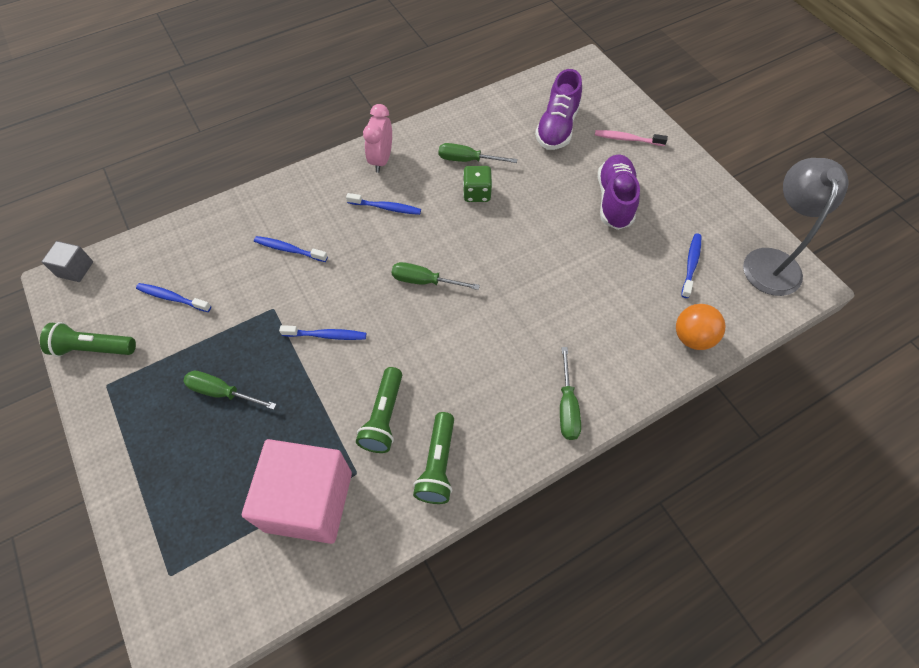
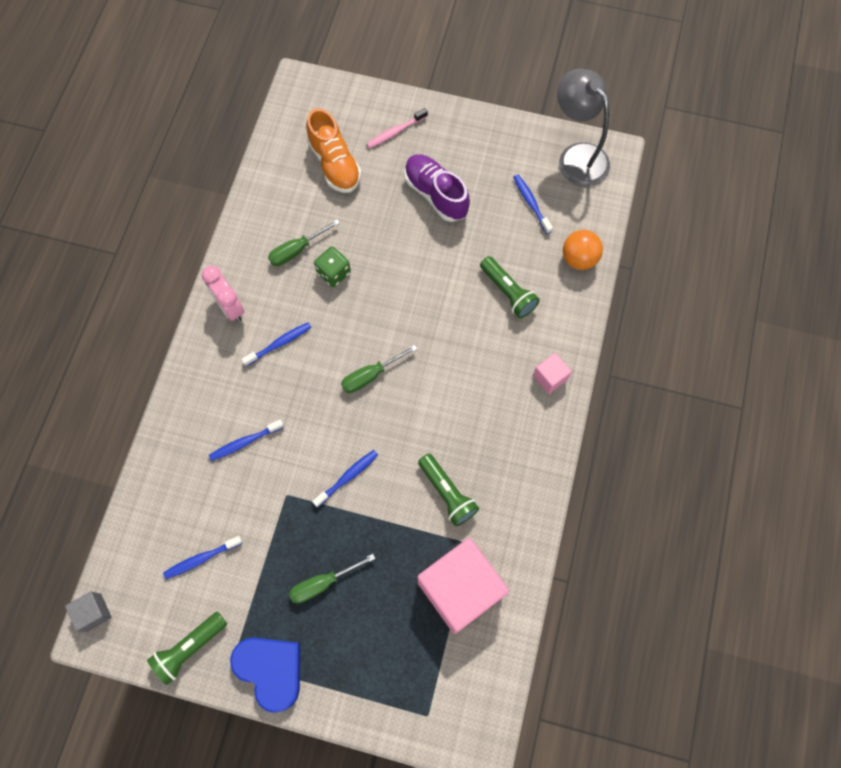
camera: 45 degrees left, 10 degrees up
green flashlight [413,412,454,504] -> green flashlight moved to [480,256,540,318]
purple shoe [535,69,582,150] -> orange shoe [306,108,362,193]
green screwdriver [560,347,581,440] -> pink cube [533,353,572,394]
none -> blue heart [230,638,300,713]

